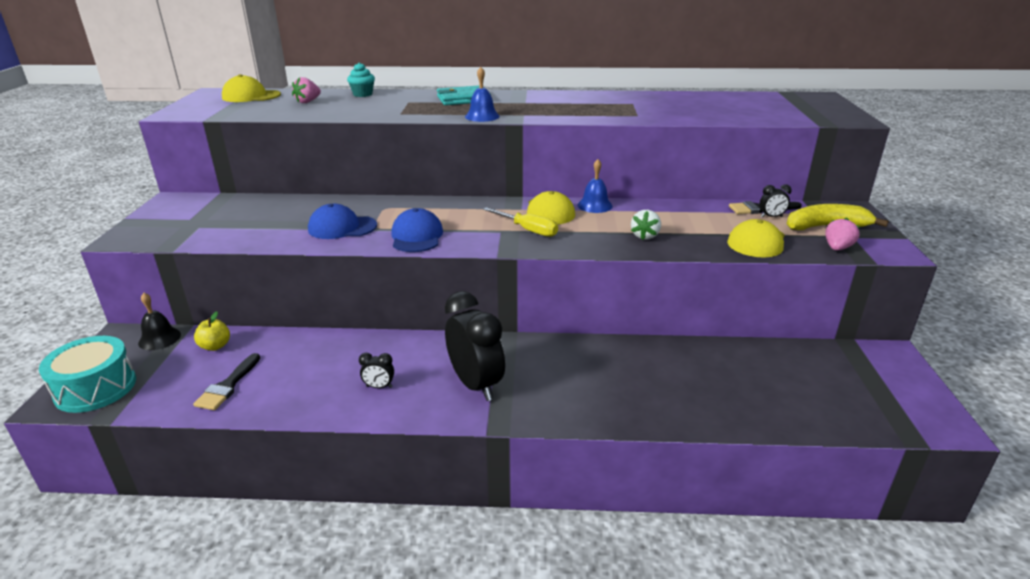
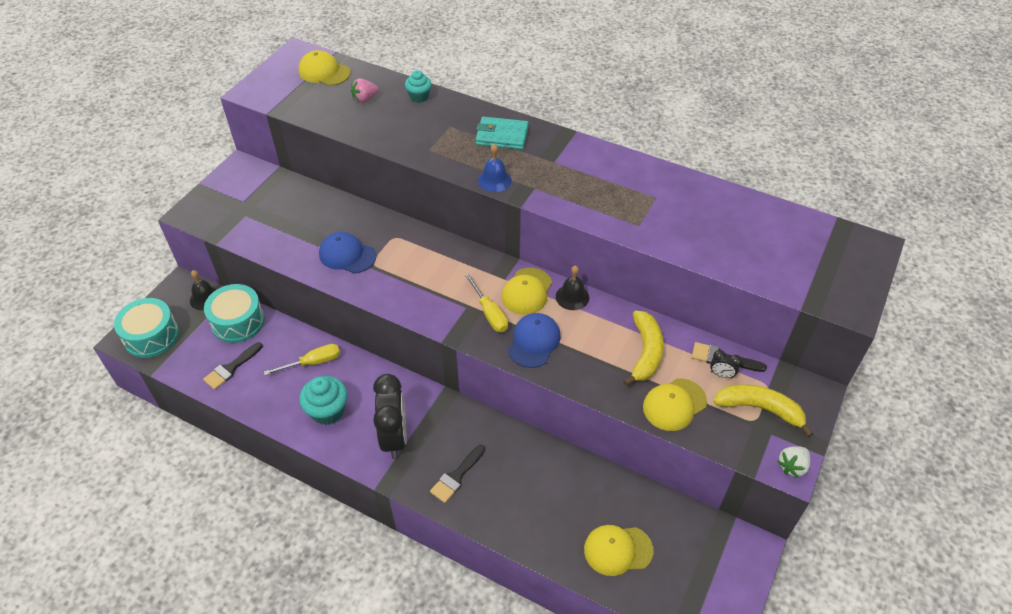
camera: 25 degrees right, 20 degrees up
yellow apple [194,312,230,351] -> turquoise drum [204,284,265,343]
black clock [359,353,394,388] -> turquoise cupcake [299,376,347,425]
blue cap [391,208,443,252] -> blue cap moved to [508,313,561,368]
blue bell [578,159,613,213] -> black bell [556,265,589,310]
white strawberry [631,210,661,240] -> white strawberry moved to [777,446,810,478]
pink strawberry [825,218,859,251] -> none
none -> yellow screwdriver [264,344,340,376]
none -> black brush [430,445,485,503]
none -> yellow cap [584,525,654,576]
none -> yellow banana [623,311,664,386]

